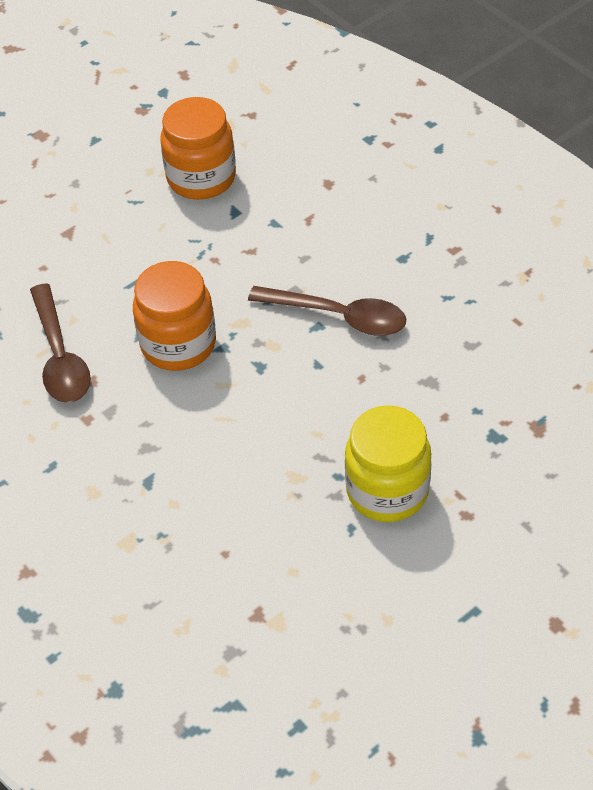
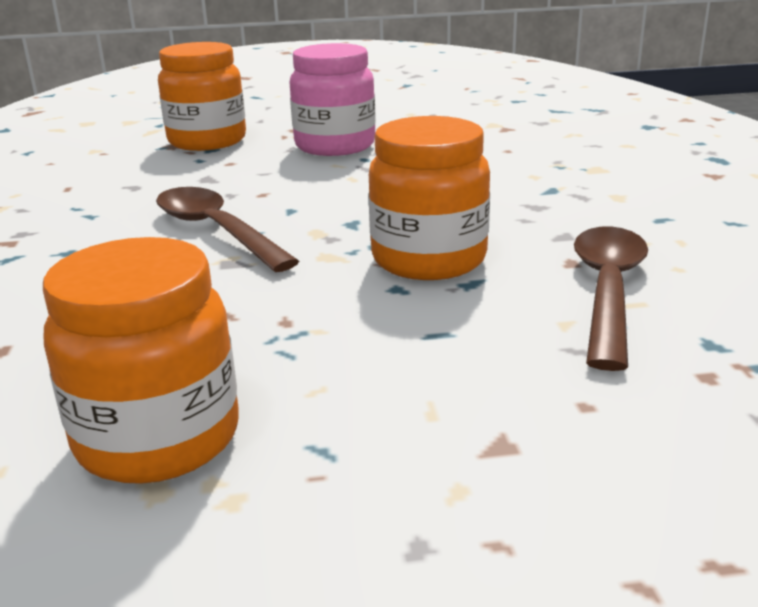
camera: 150 degrees left, 25 degrees down
yellow jar [345,405,432,522] -> pink jar [289,43,376,156]
none -> orange jar [158,42,246,151]

